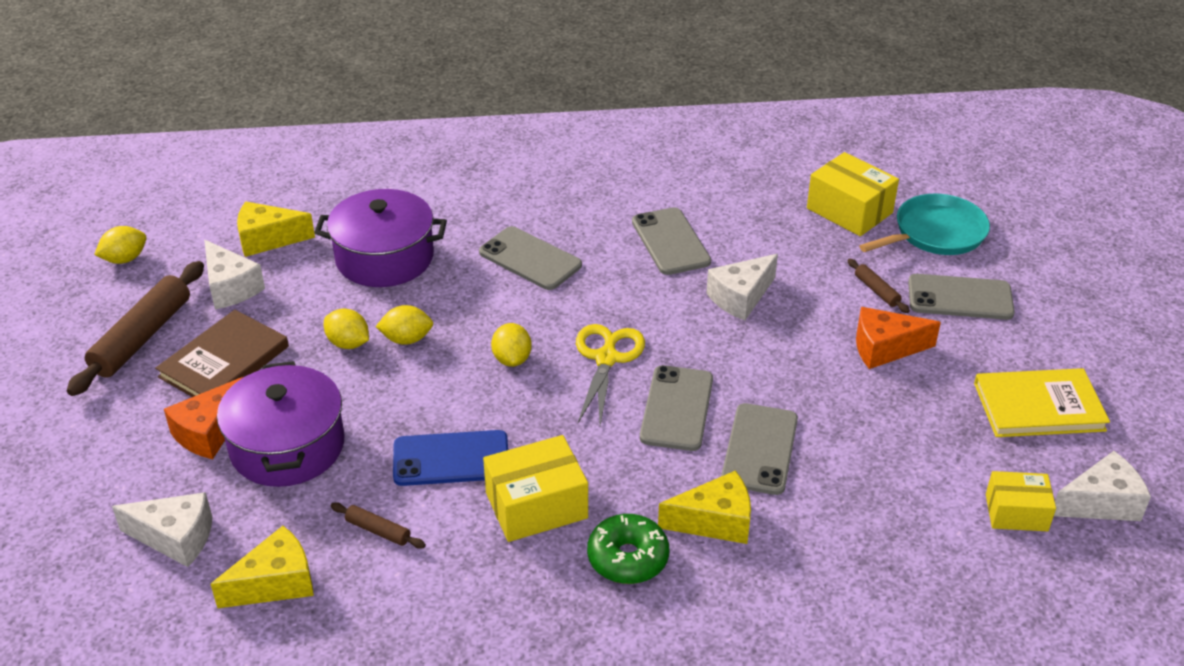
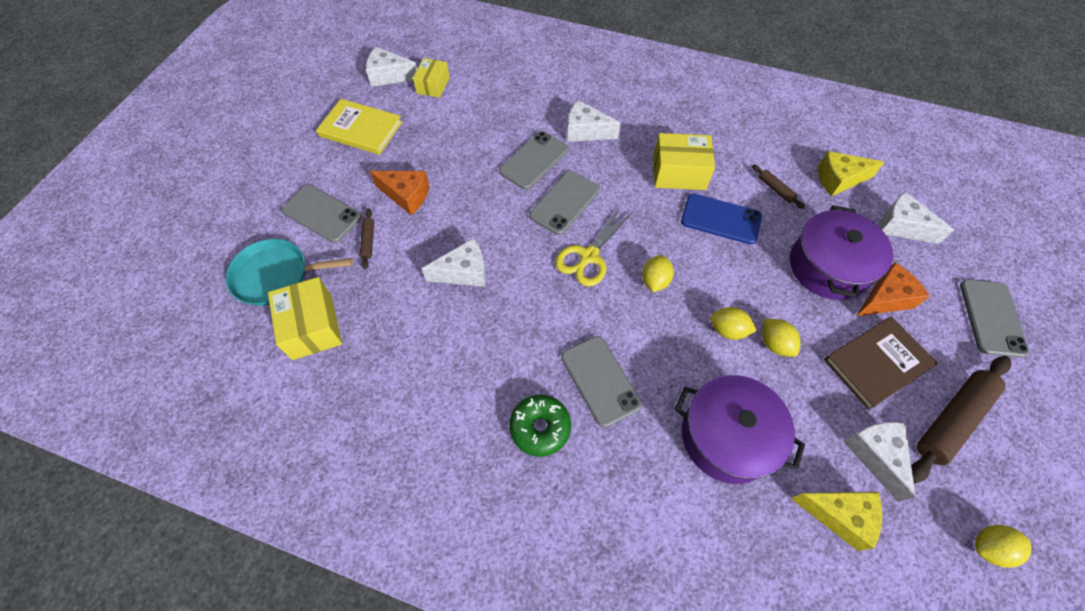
camera: 155 degrees left, 20 degrees up
green donut [587,514,669,584] -> green donut moved to [509,395,571,457]
grey phone [632,207,711,275] -> grey phone moved to [960,279,1029,358]
yellow cheese [658,470,751,544] -> white cheese [567,100,621,142]
yellow box [986,471,1056,531] -> yellow box turned 75 degrees clockwise [413,58,450,98]

